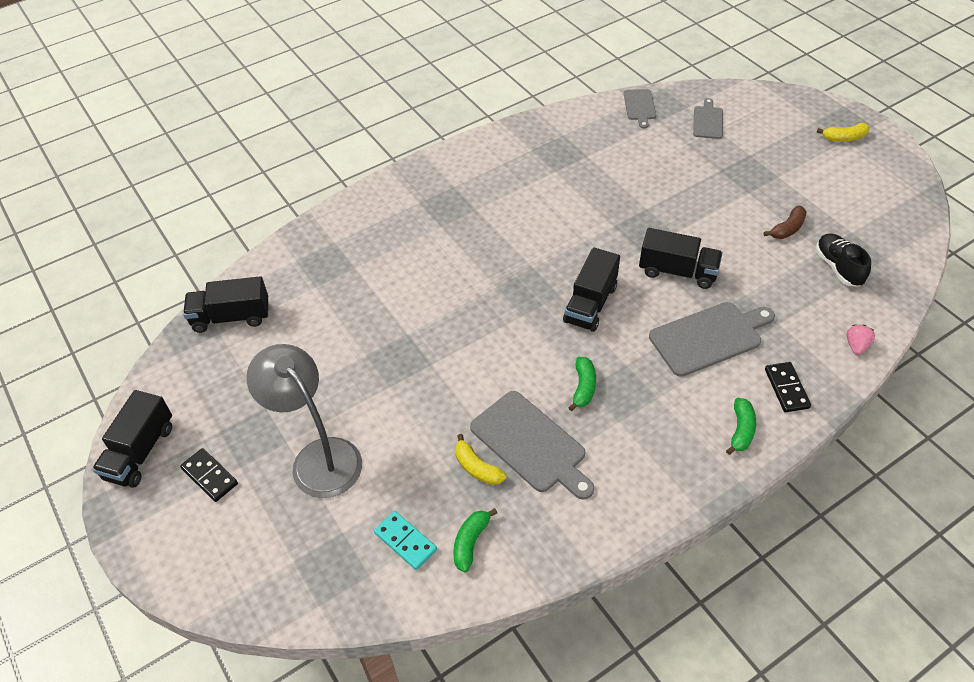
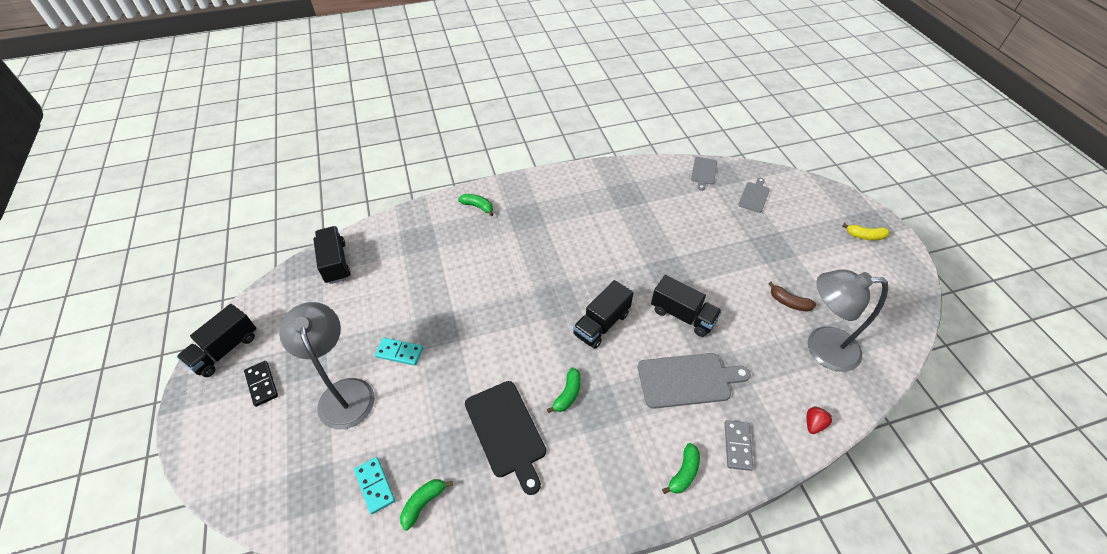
camera: 15 degrees right, 0 degrees up
black truck [183,276,269,333] -> black truck turned 60 degrees clockwise [313,226,351,284]
yellow banana [455,434,506,485] -> none
grey cutting board [470,391,594,500] -> black cutting board [465,381,546,495]
brown banana [764,206,807,239] -> brown banana turned 60 degrees clockwise [768,282,816,312]
black domino [765,362,811,412] -> grey domino [725,420,753,471]
black shoe [816,233,871,287] -> grey lamp [808,270,888,372]
pink strawberry [846,325,875,355] -> red strawberry [807,406,832,434]
none -> turquoise domino [375,338,423,366]
none -> green banana [458,194,494,216]

